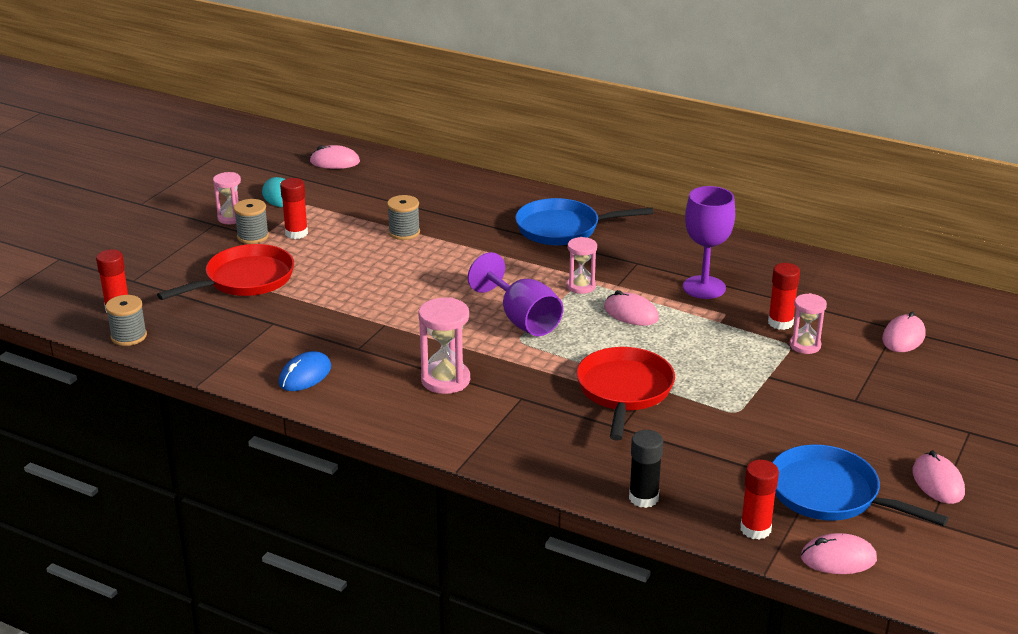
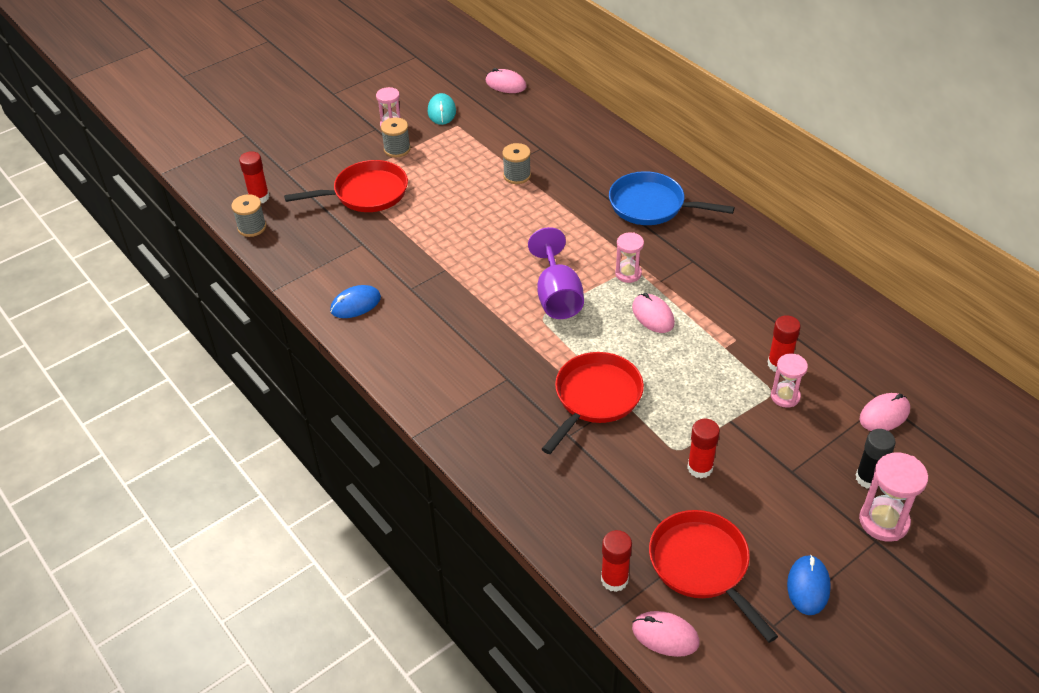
camera: 25 degrees right, 15 degrees up
red glue stick [280,178,308,239] -> red glue stick moved to [687,419,720,478]
pink hourglass [418,297,470,394] -> pink hourglass moved to [859,453,928,542]
black glue stick [629,430,663,508] -> black glue stick moved to [856,429,896,489]
purple goblet [683,186,735,299] -> none
blue pan [772,445,949,526] -> red pan [649,510,778,643]
pink mouse [912,450,965,504] -> blue mouse [787,555,831,615]

